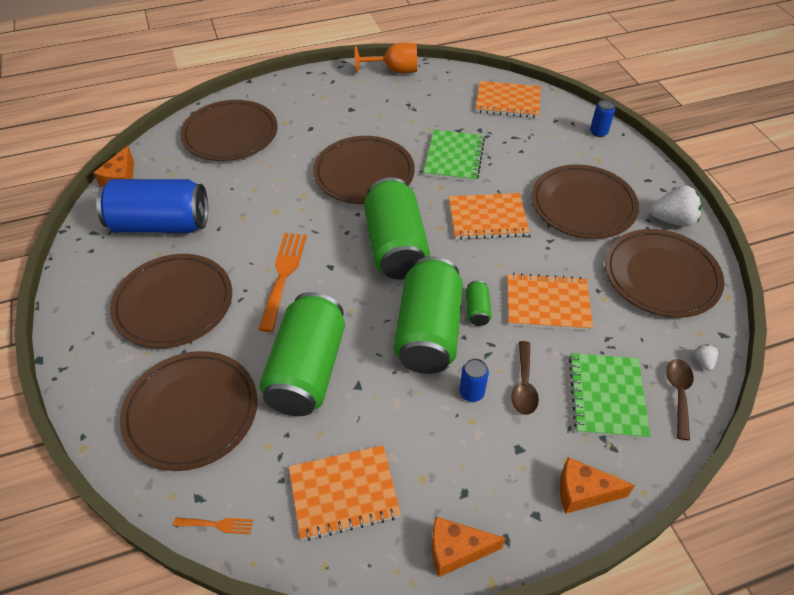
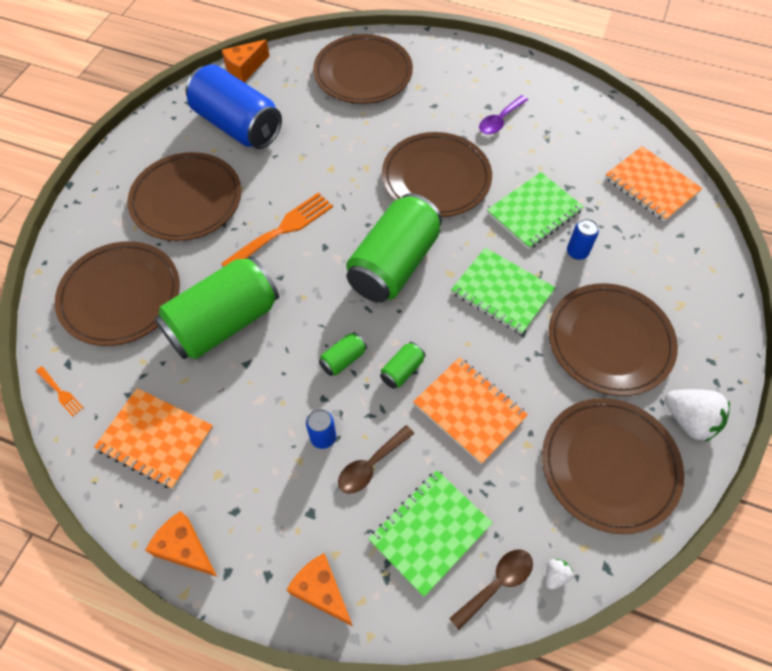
camera: 40 degrees right, 10 degrees up
orange goblet [355,42,417,74] -> none
green can [394,256,463,374] -> green can [319,332,367,376], size x0.41
orange notebook [449,193,530,240] -> green notebook [451,248,555,335]
blue can [590,99,615,137] -> blue can moved to [567,219,599,260]
none -> purple spoon [479,95,528,134]

